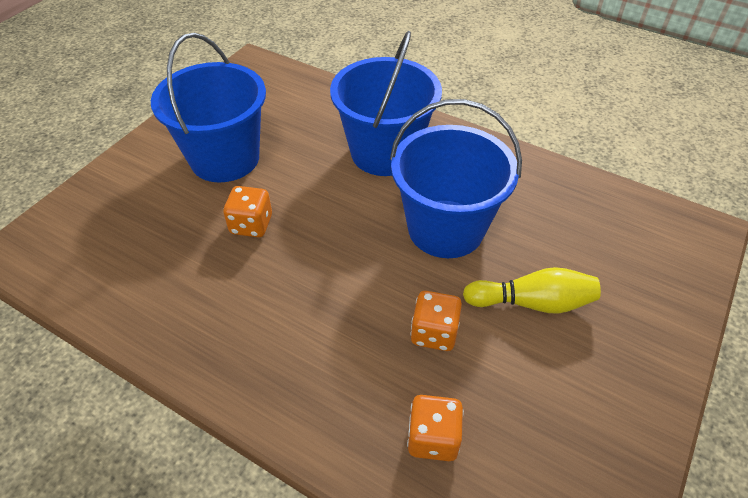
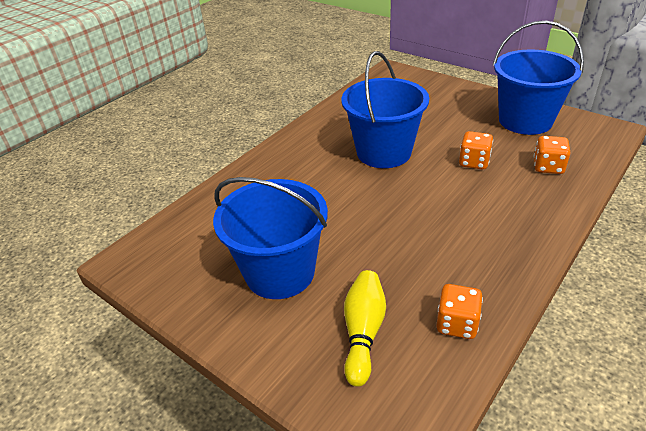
camera: 80 degrees left, 10 degrees down
orange dice [223,186,272,237] -> orange dice moved to [436,284,483,339]
blue bucket [330,31,442,176] -> blue bucket moved to [493,21,584,135]
yellow bowling pin [463,267,601,314] -> yellow bowling pin moved to [344,270,386,387]

